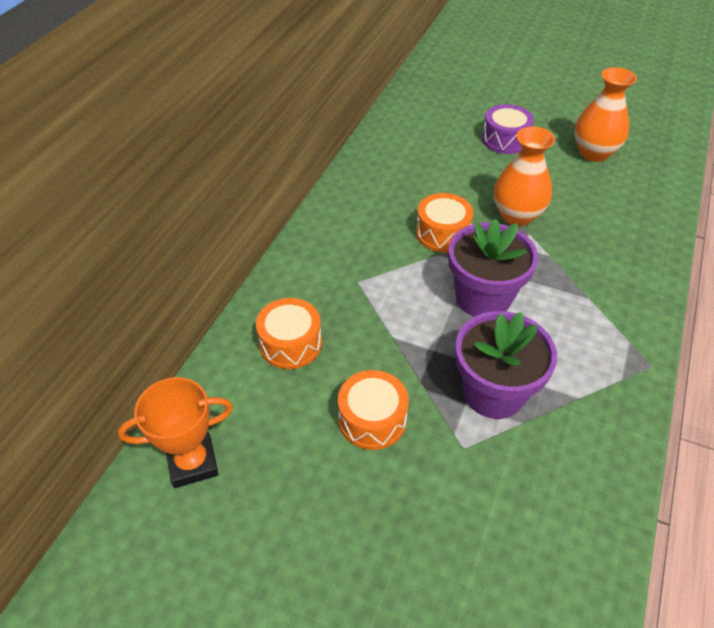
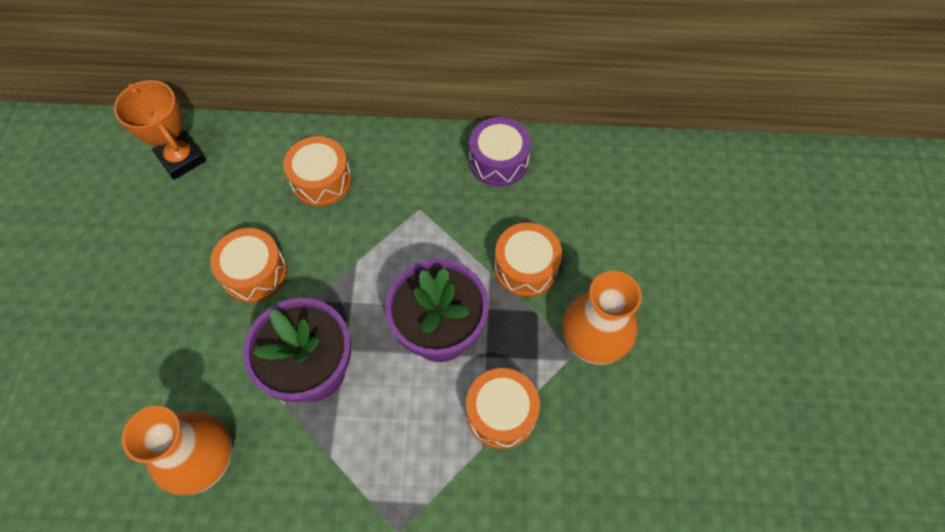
camera: 70 degrees right, 15 degrees up
purple drum [482,104,534,154] -> purple drum moved to [469,117,531,187]
orange vase [574,67,637,162] -> orange vase moved to [122,406,233,495]
none -> orange drum [466,368,540,449]

